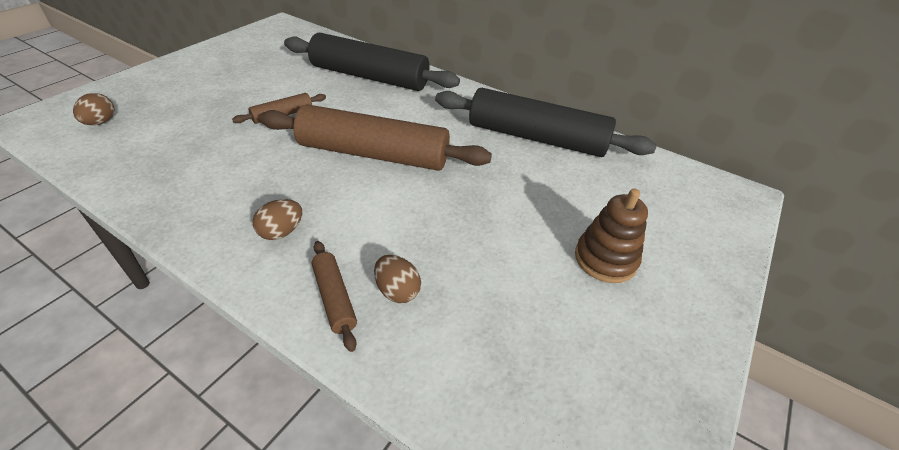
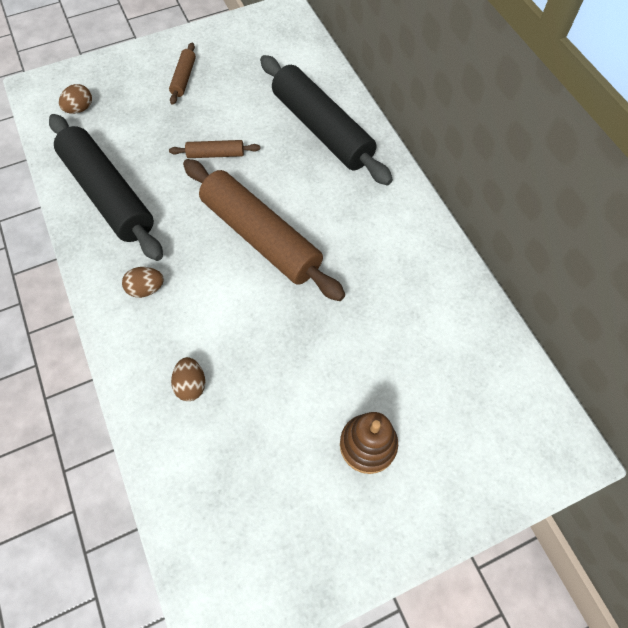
camera: 35 degrees right, 20 degrees up
brown rolling pin [311,241,357,352] -> brown rolling pin moved to [169,43,196,105]
black rolling pin [435,88,657,157] -> black rolling pin moved to [49,114,163,261]

